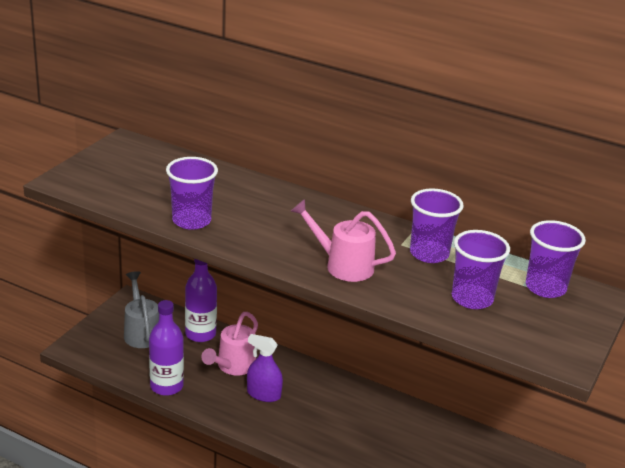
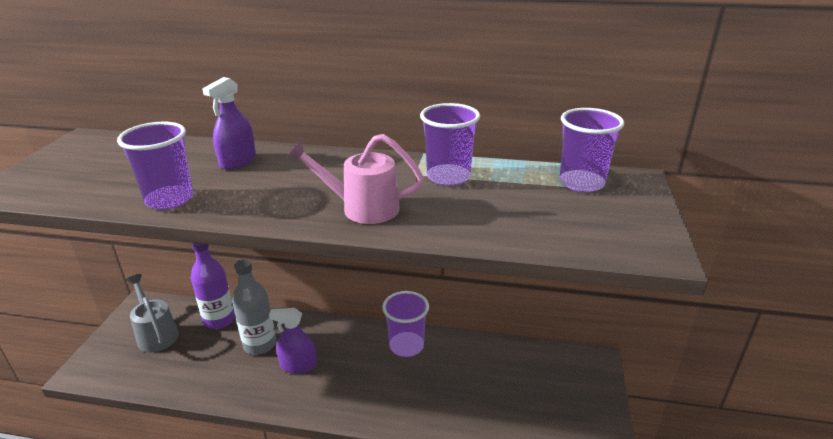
camera: 15 degrees left, 0 degrees up
purple bottle [149,300,184,396] -> none
pink watering can [201,312,258,375] -> grey bottle [232,259,276,355]
purple cup [452,230,510,309] -> purple cup moved to [382,291,429,357]
none -> purple spray bottle [202,77,256,169]

